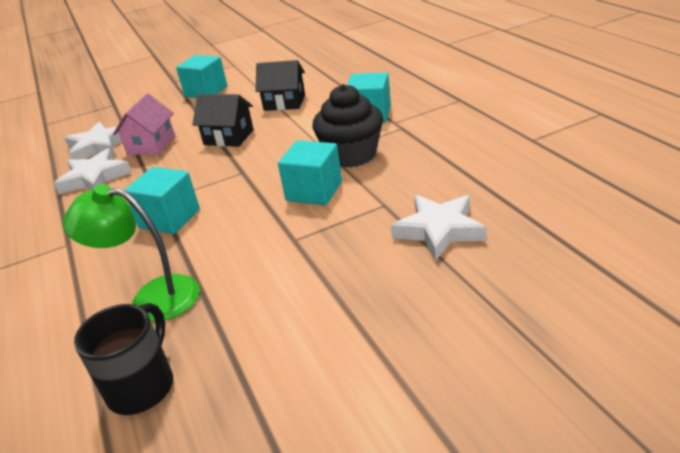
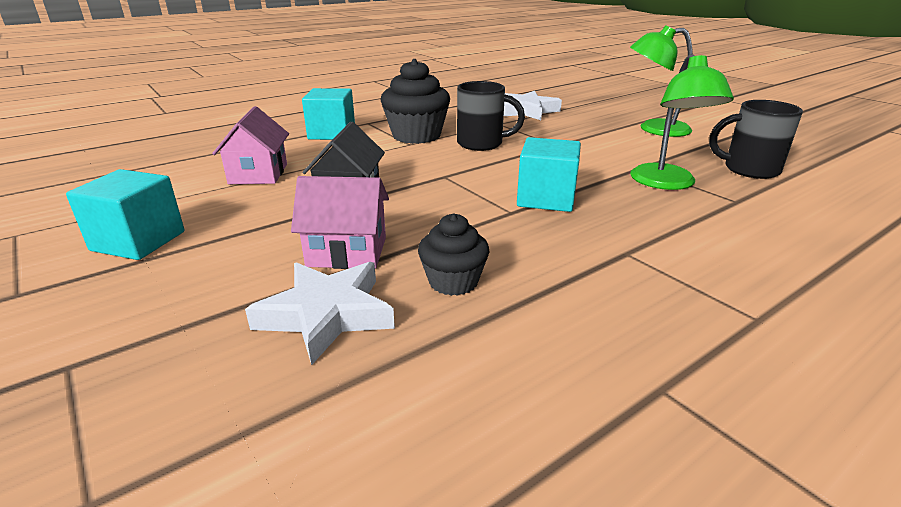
camera: 105 degrees left, 5 degrees down
white star [54,148,132,194] -> black cupcake [418,214,490,296]
black house [255,60,305,111] -> pink house [212,106,289,184]
turquoise cube [278,140,342,205] -> black mug [457,81,525,151]
none -> green lamp [630,25,693,137]

